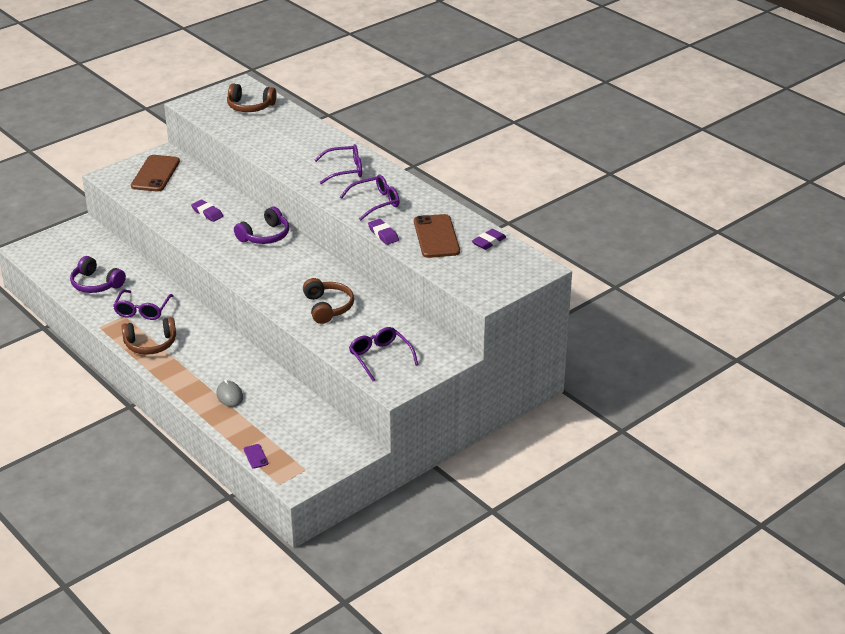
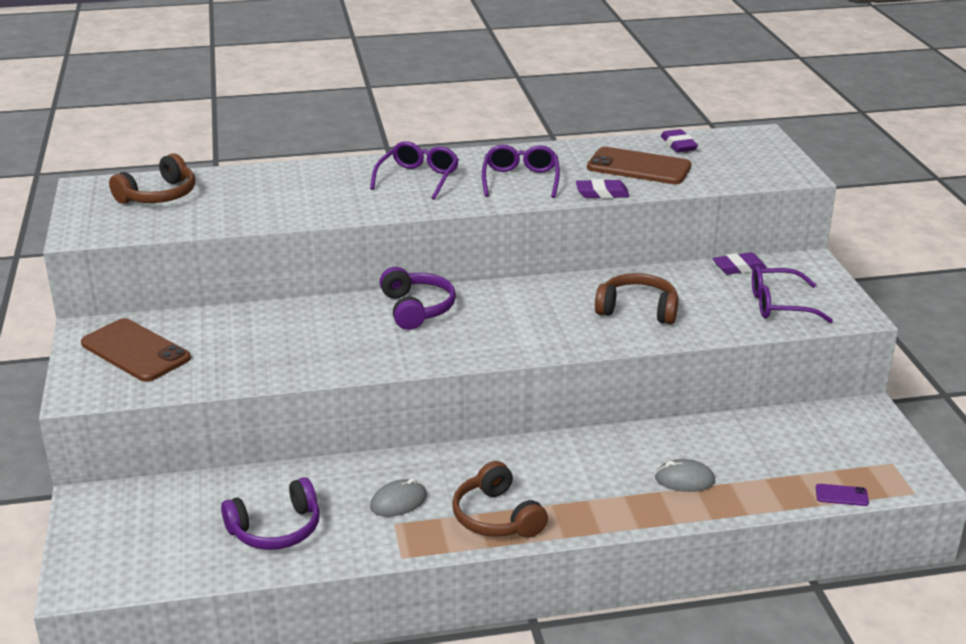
camera: 60 degrees left, 5 degrees down
purple glasses [113,290,174,320] -> grey mouse [370,478,427,517]
brown headphones [122,317,176,355] -> brown headphones turned 135 degrees clockwise [452,461,548,538]
purple eraser [191,199,223,222] -> purple eraser moved to [712,252,767,274]

